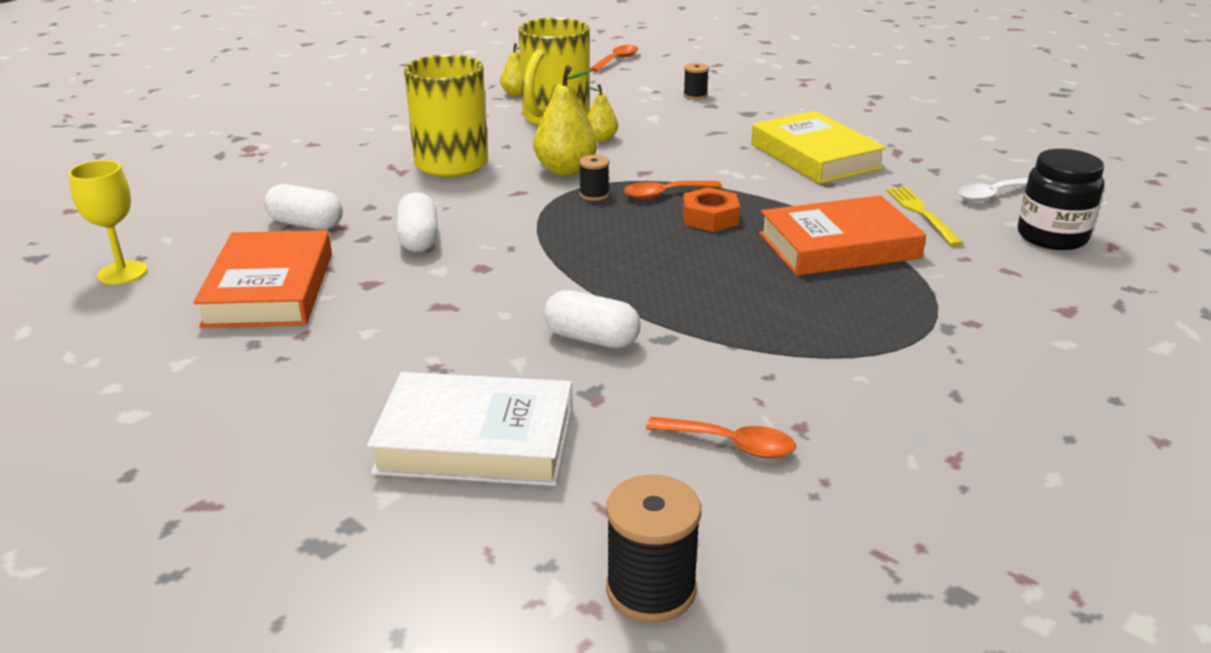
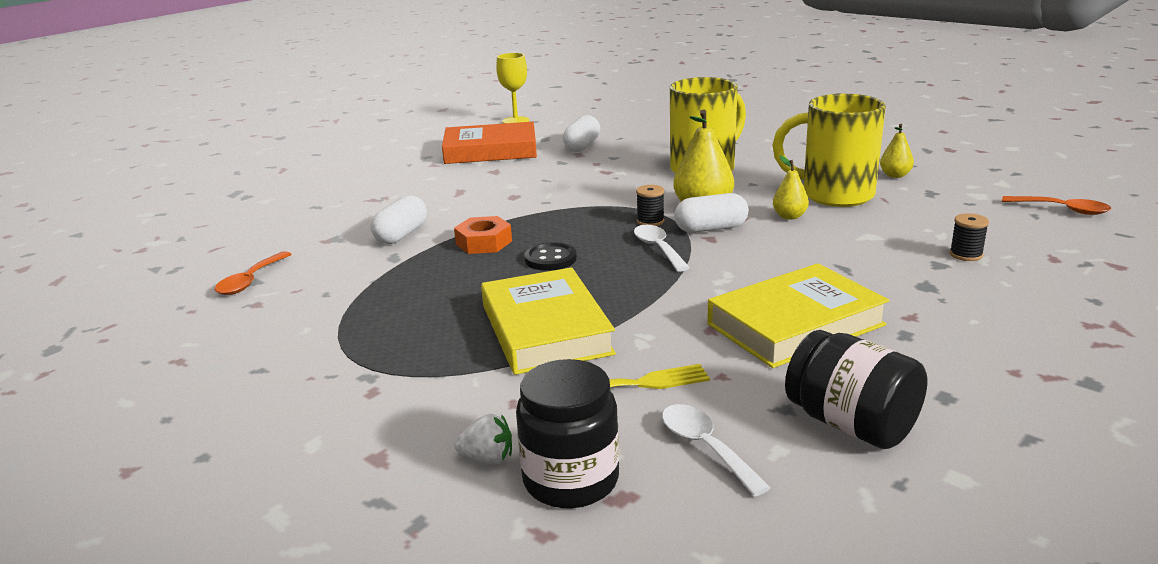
camera: 90 degrees right, 5 degrees down
white book [367,372,572,486] -> none
white capsule [397,192,438,252] -> white capsule moved to [674,193,749,233]
black spool [606,475,701,623] -> none
orange spoon [624,181,722,199] -> white spoon [634,225,690,272]
orange nut [683,187,740,232] -> orange nut moved to [454,216,512,254]
orange book [759,195,926,276] -> yellow book [481,267,616,375]
none -> white strawberry [454,414,512,464]
none -> black button [524,242,577,271]
none -> black jar [785,330,928,449]

